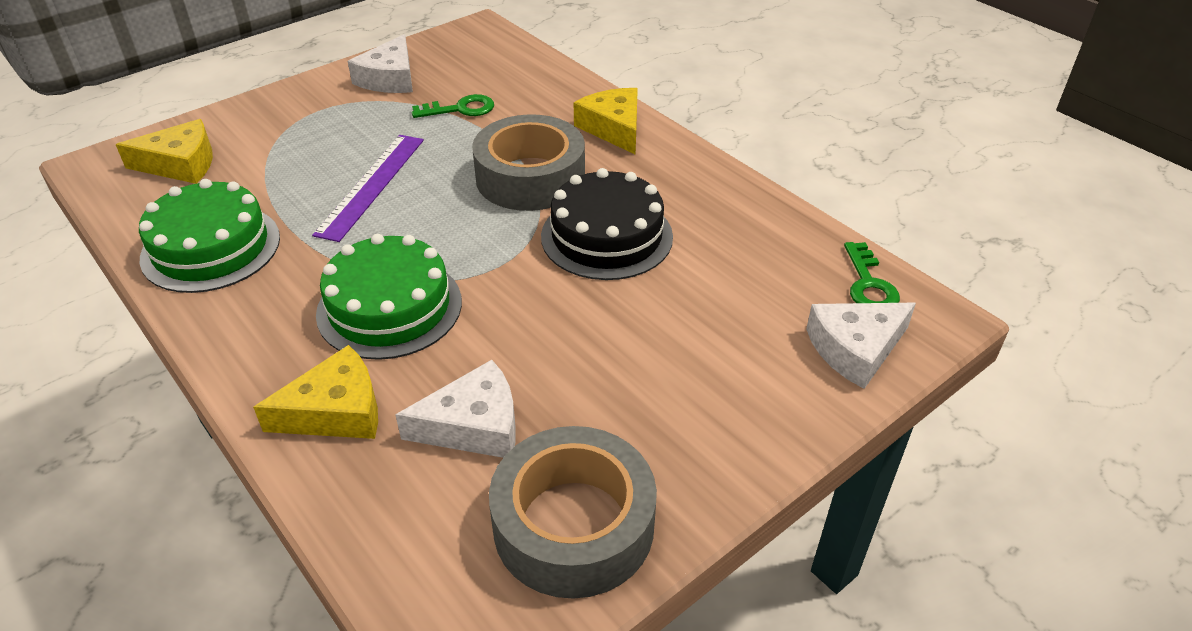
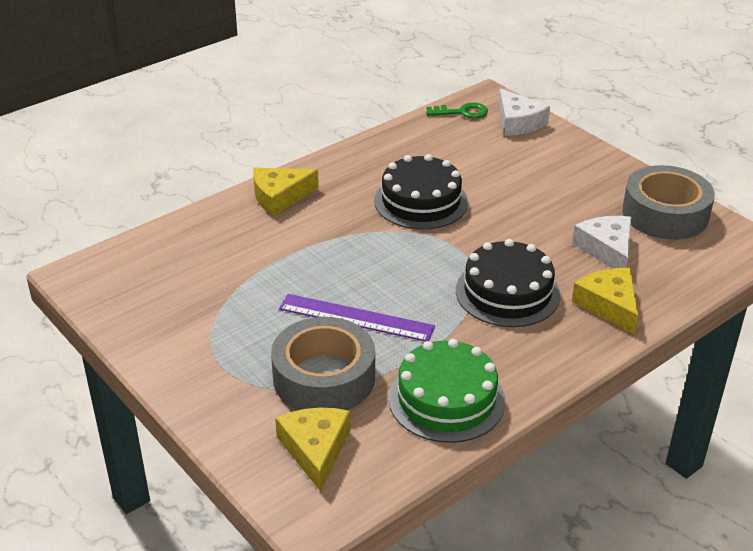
camera: 90 degrees left, 5 degrees down
green cake [316,234,462,360] -> black cake [456,239,561,327]
white cheese [348,34,413,93] -> none
green key [412,94,494,118] -> none
grey tape [472,114,585,211] -> grey tape moved to [271,317,375,410]

